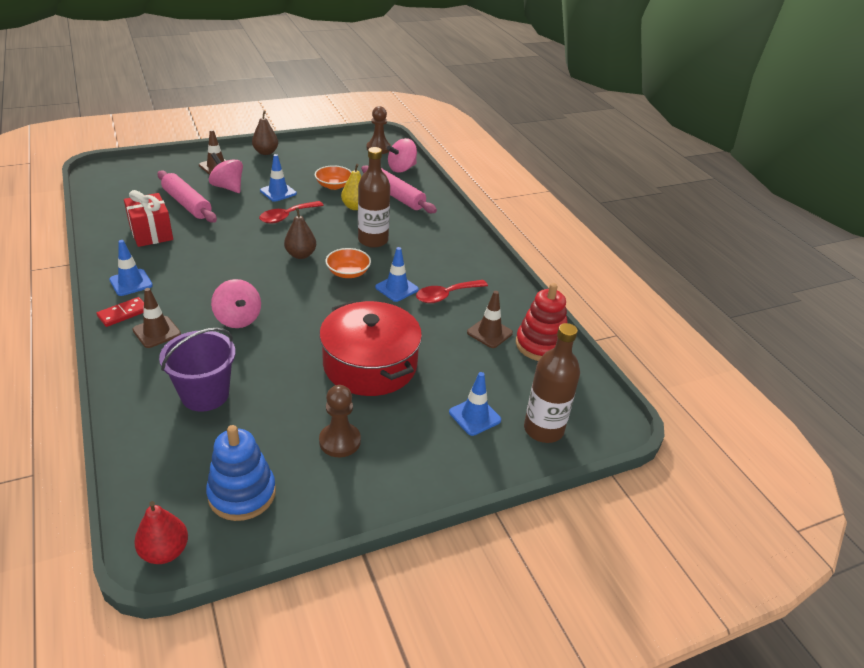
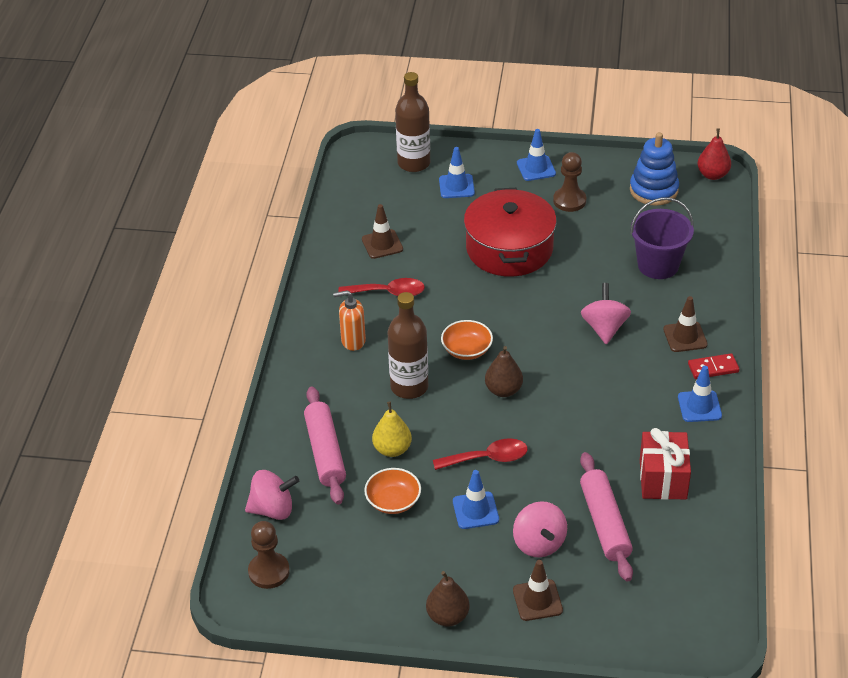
camera: 145 degrees left, 5 degrees up
blue traffic cone [375,247,419,302] -> blue traffic cone moved to [517,129,556,181]
red stacking toy [516,283,567,361] -> none
none -> orange soap dispenser [333,290,366,351]

